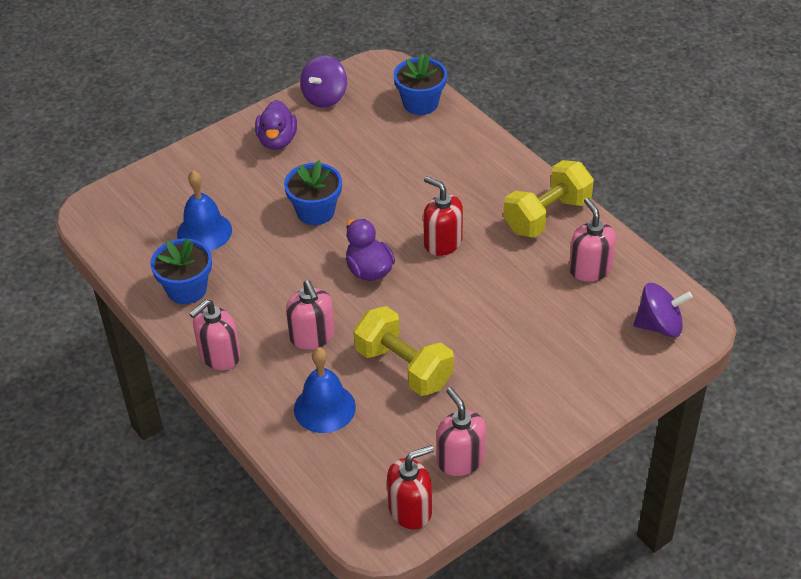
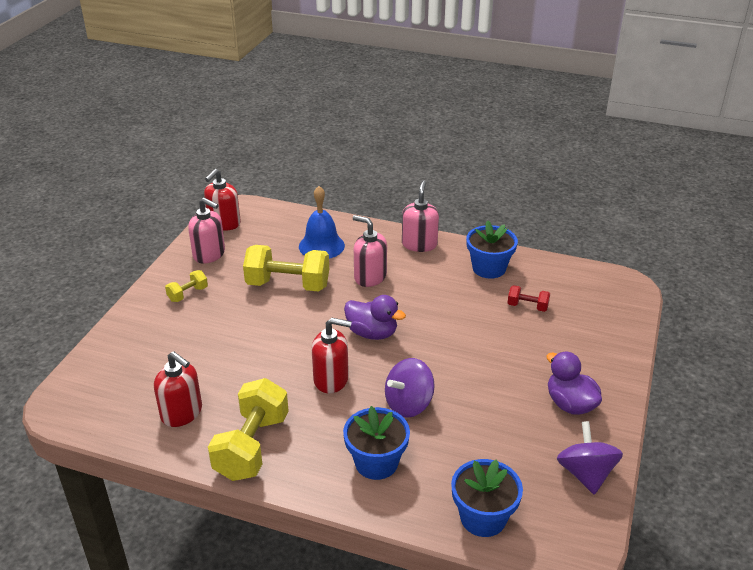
camera: 145 degrees right, 10 degrees down
blue bell [177,170,232,251] -> red dumbbell [508,285,550,312]
blue flower pot [284,161,342,225] -> blue flower pot moved to [343,406,410,480]
pink soap dispenser [569,198,616,282] -> red soap dispenser [154,351,202,427]
purple spinning top [634,283,692,337] -> purple spinning top moved to [385,358,435,418]
none -> yellow dumbbell [165,270,208,302]

